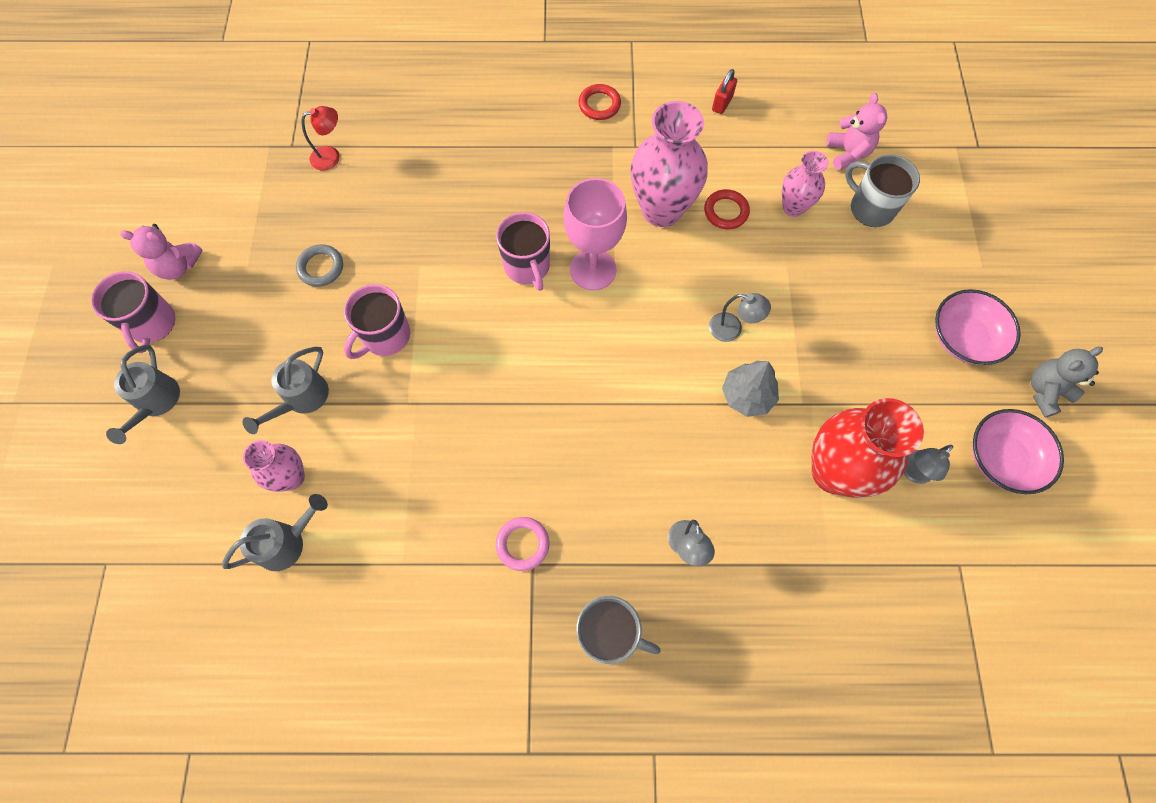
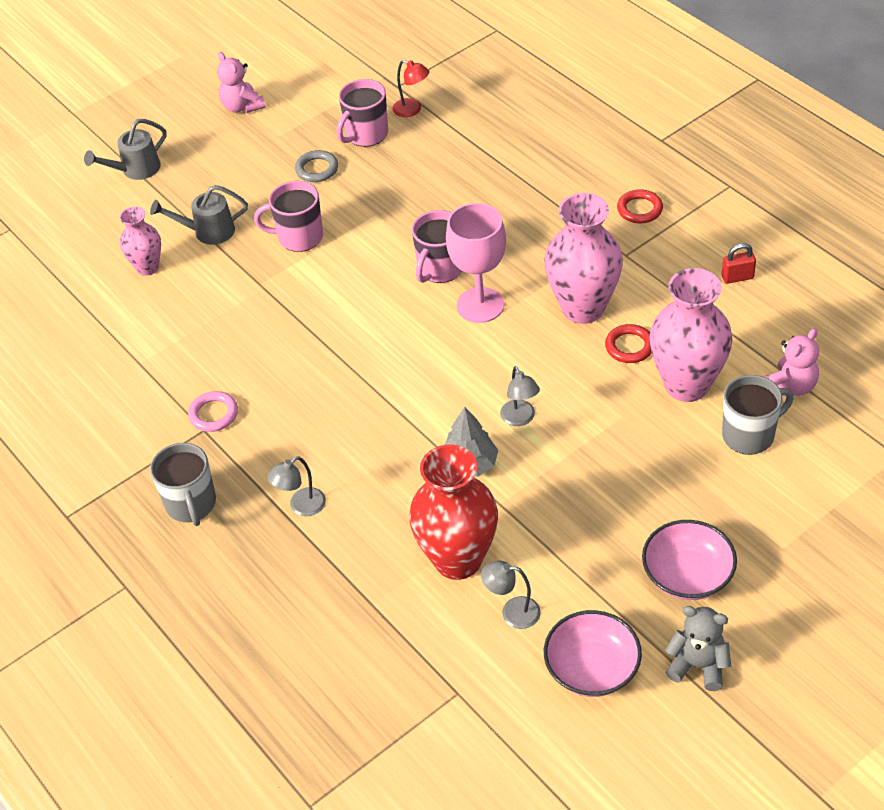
camera: 55 degrees right, 20 degrees down
pink mug [91,271,176,353] -> pink mug moved to [337,79,388,147]
grey watering can [222,494,328,571] -> none
pink vase [782,151,829,217] -> pink vase [649,268,733,402], size x1.79
grey mug [845,154,920,227] -> grey mug turned 60 degrees clockwise [722,375,793,455]

